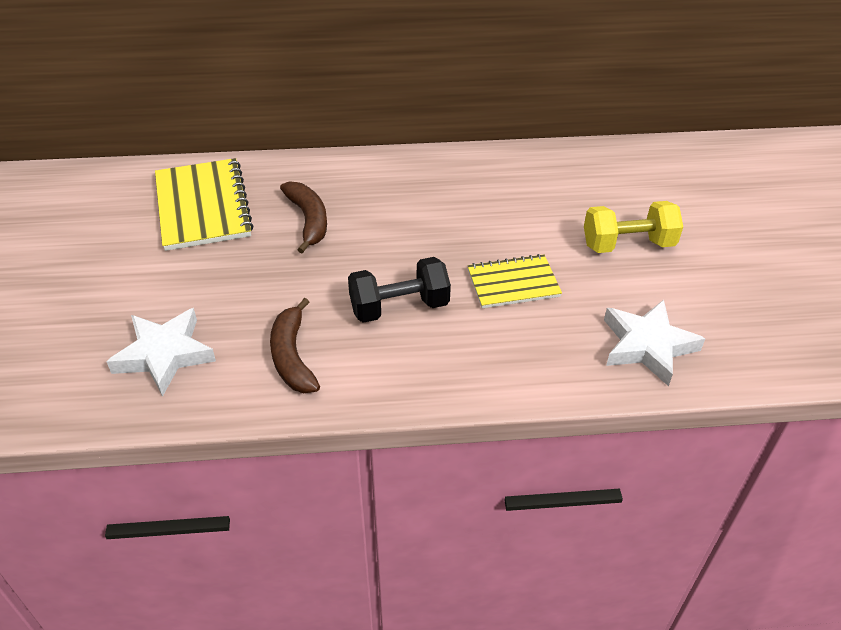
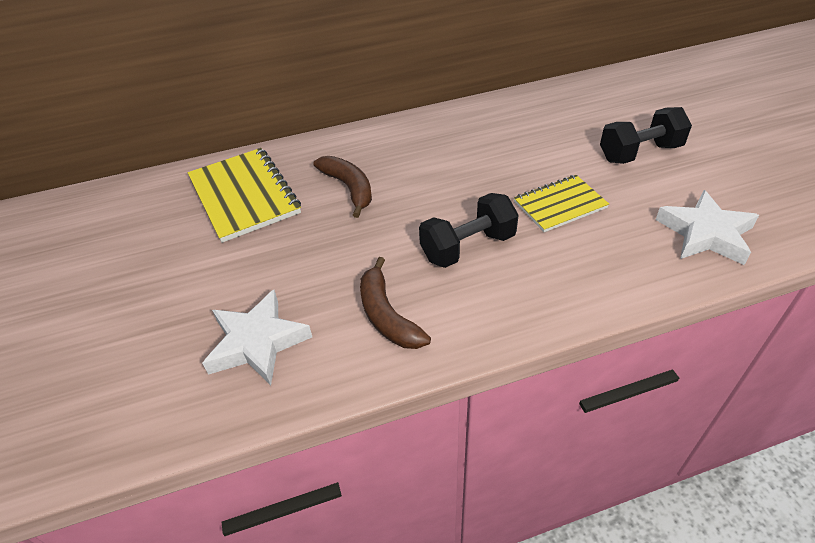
camera: 10 degrees left, 0 degrees up
yellow dumbbell [584,201,683,253] -> black dumbbell [600,107,692,164]

